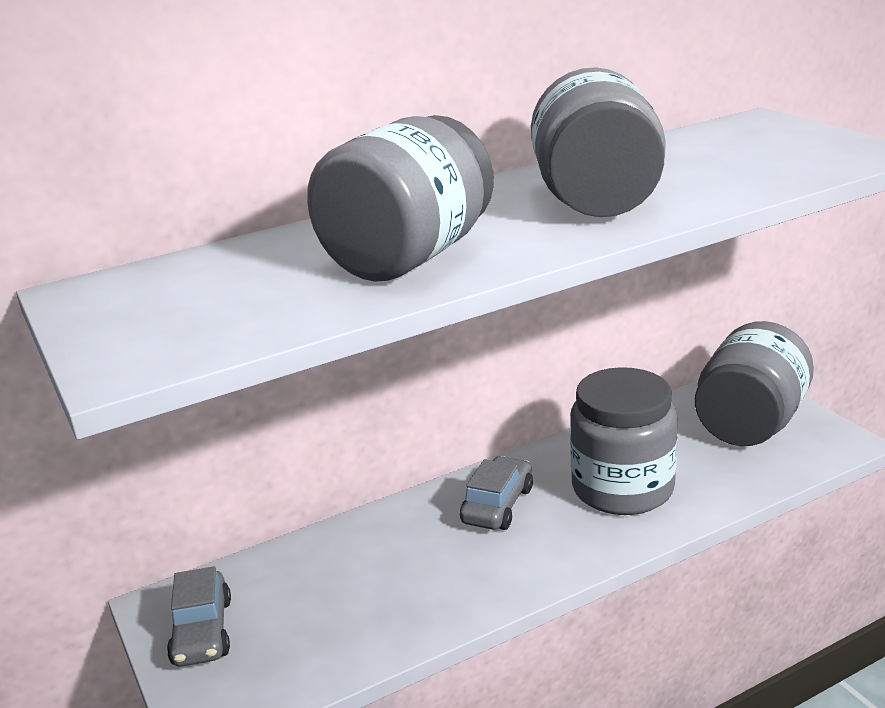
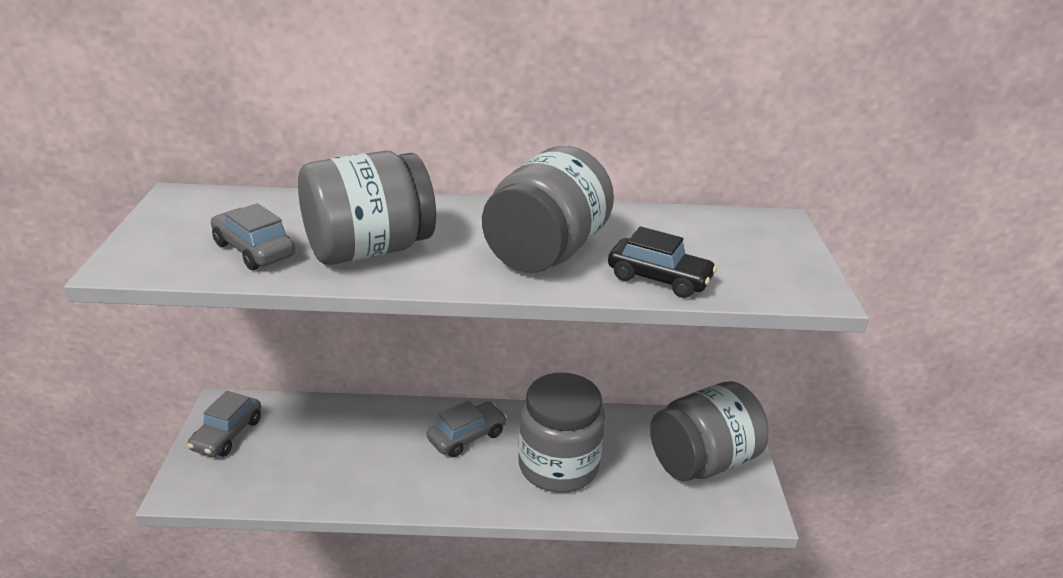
camera: 25 degrees right, 5 degrees up
none -> grey car [211,203,295,270]
none -> black car [608,227,717,298]

